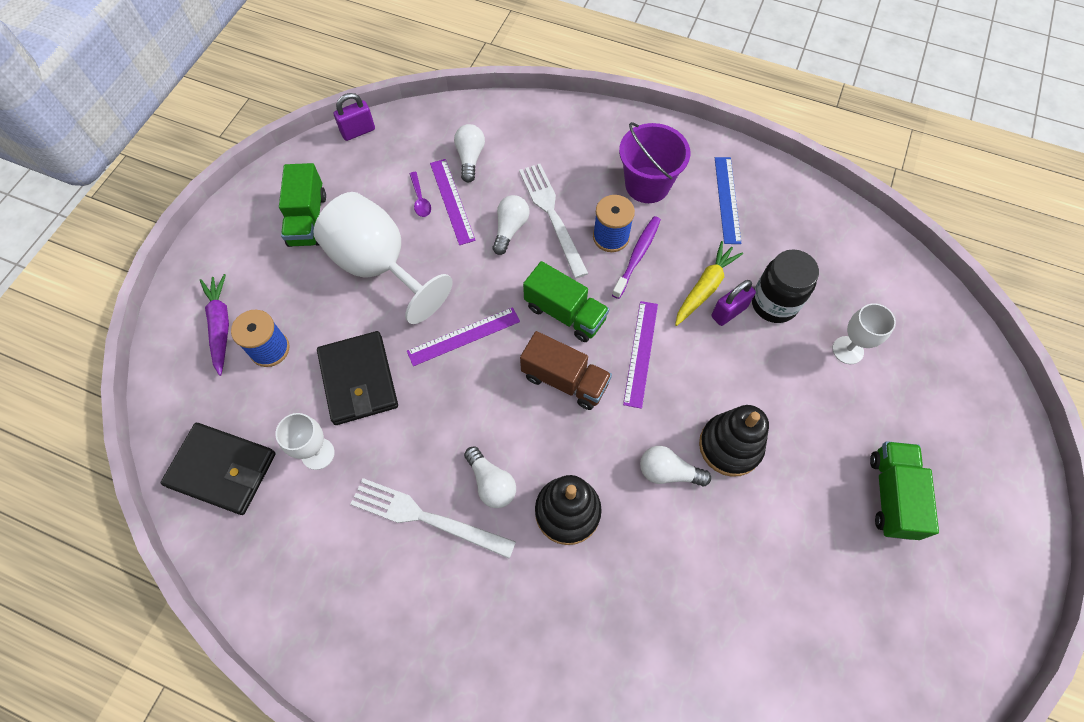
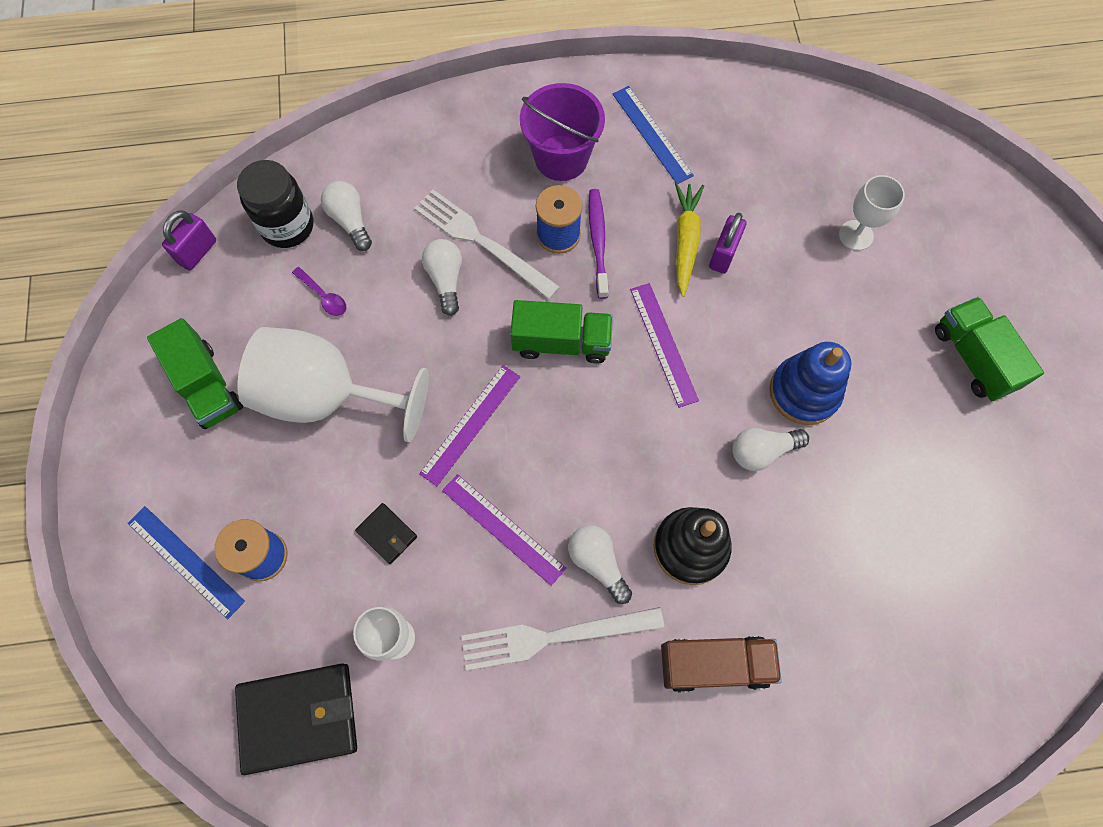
camera: 30 degrees left, 5 degrees up
purple carrot [200,274,229,376] -> blue ruler [127,506,245,619]
black wallet [317,331,398,425] -> black wallet [355,503,417,564], size x0.48
purple ruler [430,159,476,245] -> purple ruler moved to [442,474,566,586]
white light bulb [464,447,516,508] -> white light bulb turned 150 degrees counterclockwise [568,525,632,604]
brown truck [520,331,612,410] -> brown truck moved to [661,636,782,693]
black stacking toy [699,405,769,477] -> blue stacking toy [769,342,852,425]
black jar [752,249,819,323] -> black jar moved to [237,160,313,248]

